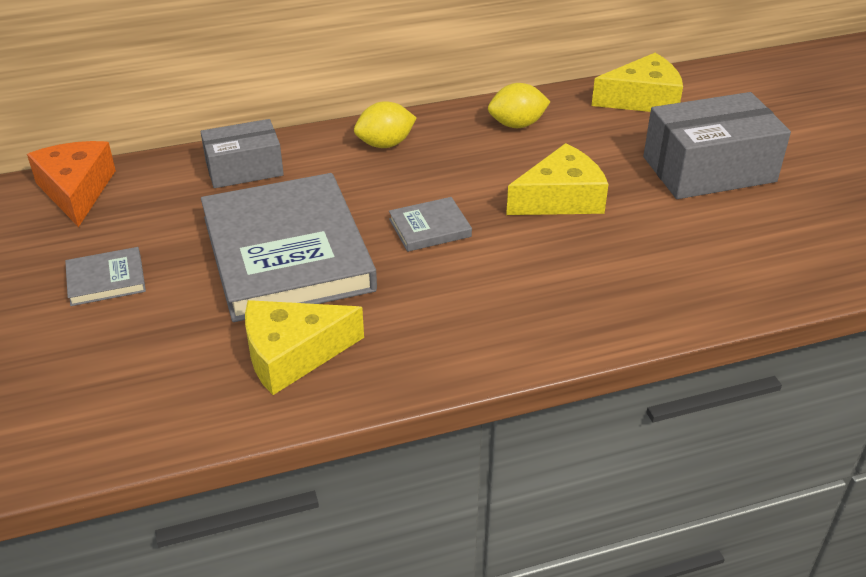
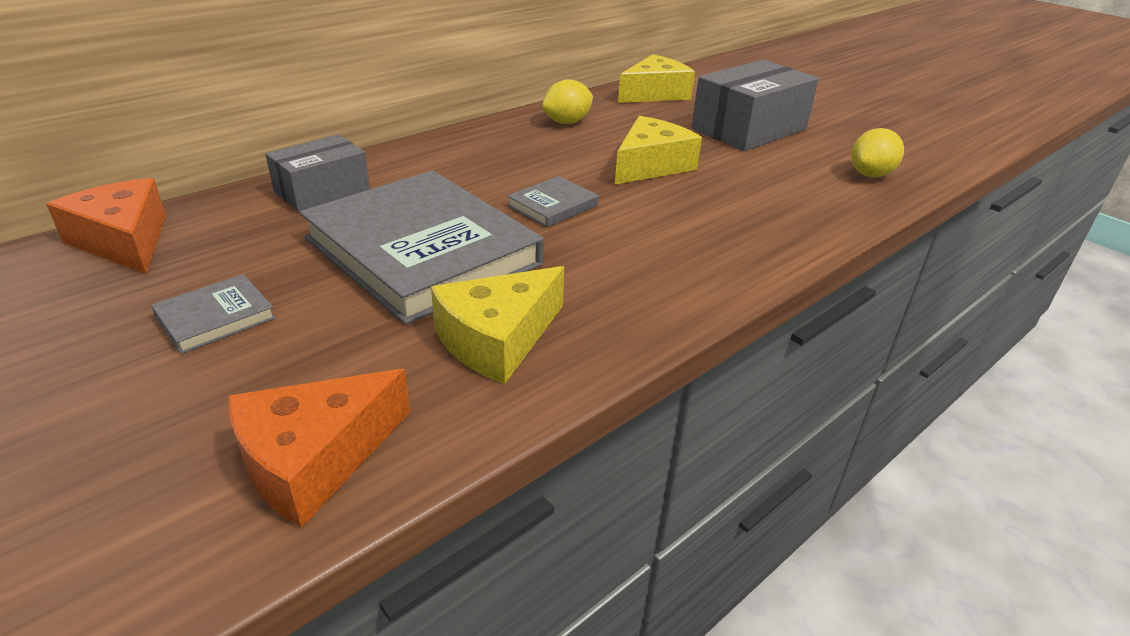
camera: 25 degrees left, 5 degrees down
yellow lemon [354,101,416,148] -> yellow lemon moved to [851,128,904,178]
none -> orange cheese [228,369,410,528]

